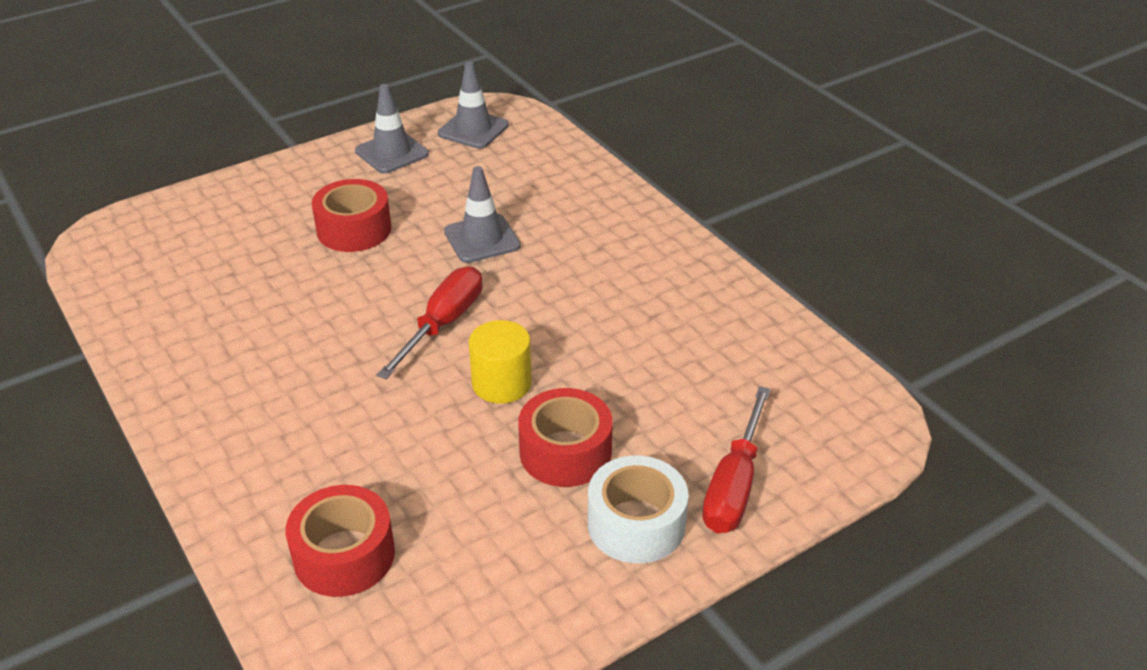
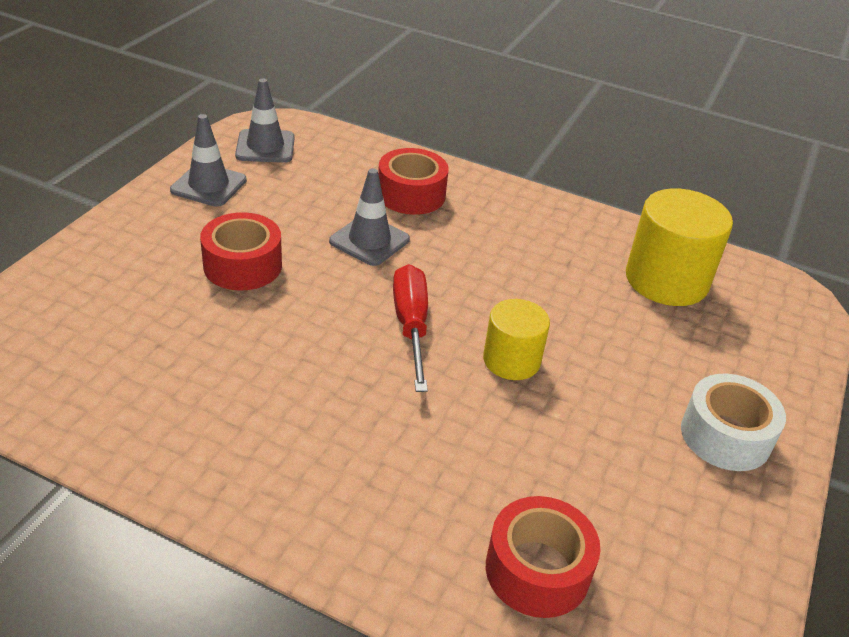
camera: 35 degrees left, 0 degrees up
red tape [518,388,613,487] -> red tape moved to [378,148,449,215]
red screwdriver [702,386,771,533] -> none
none -> yellow cylinder [626,188,733,306]

